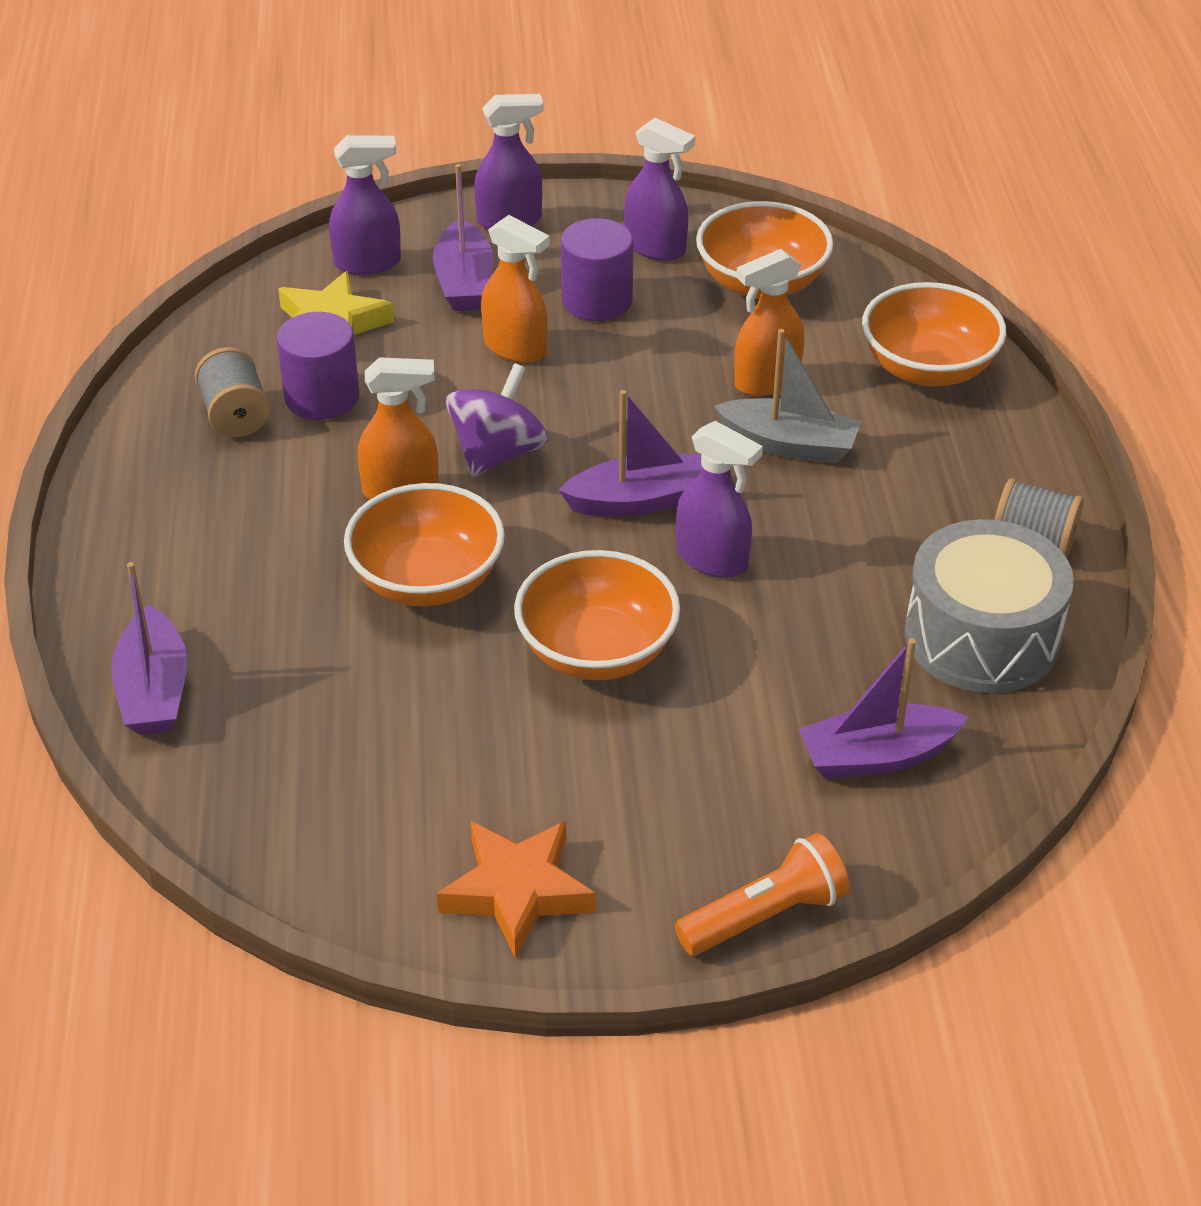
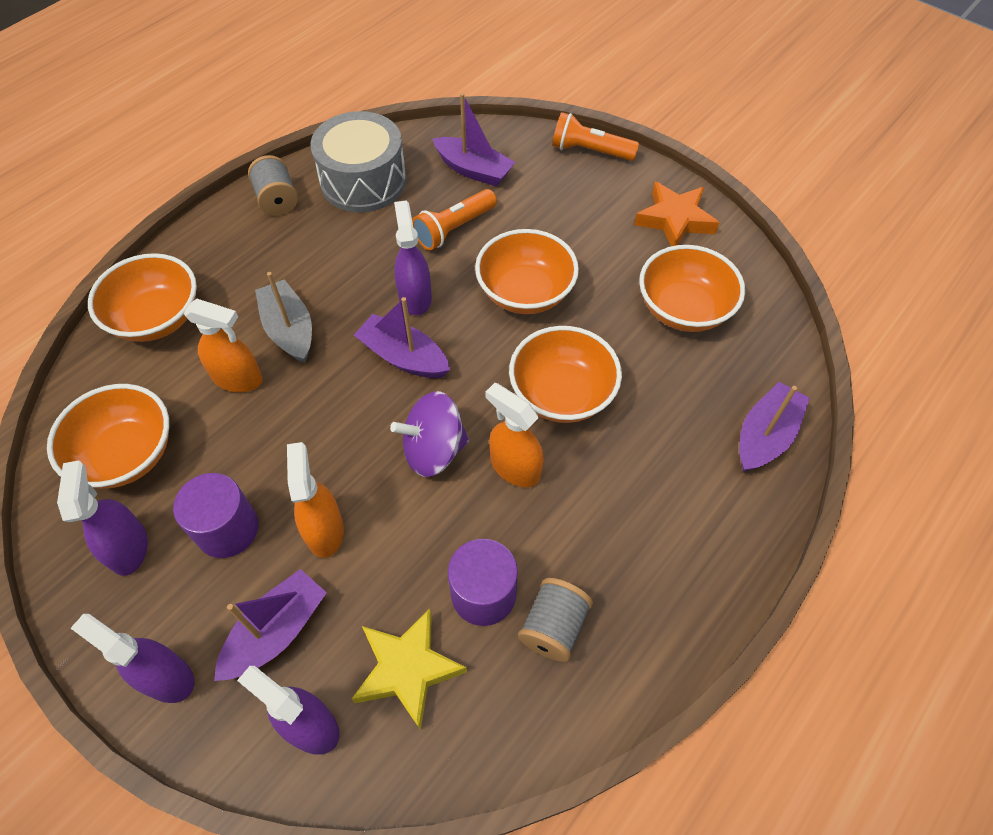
camera: 135 degrees left, 15 degrees up
none -> orange flashlight [412,189,497,250]
none -> orange bowl [639,245,745,332]

